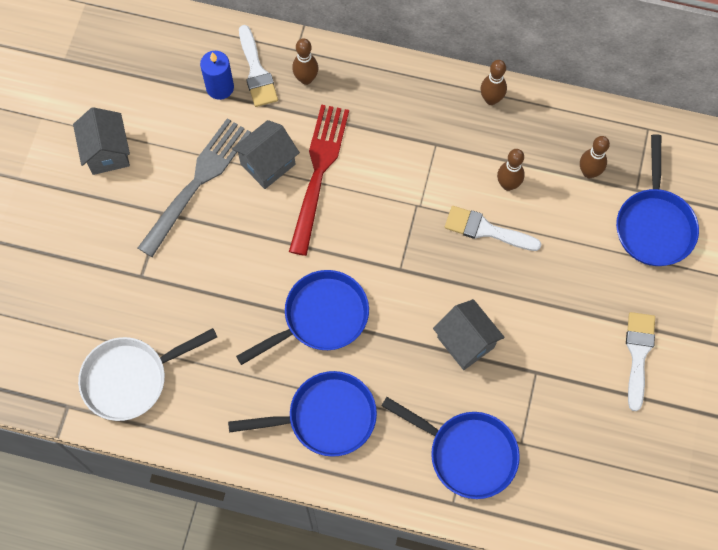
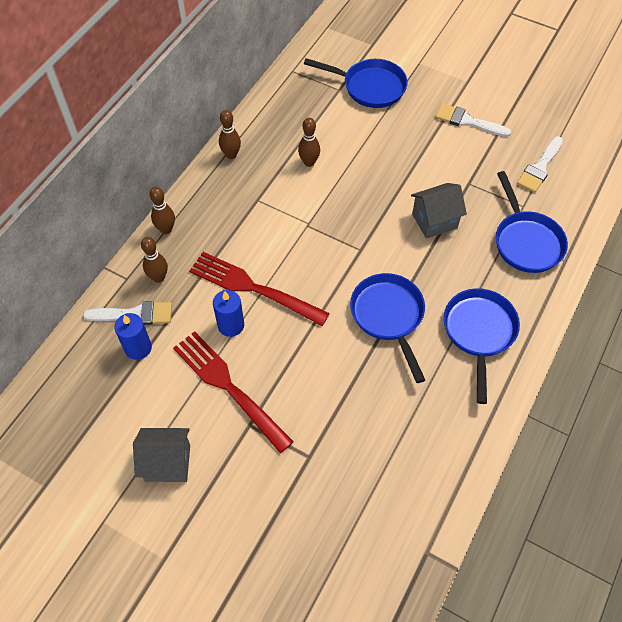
camera: 75 degrees left, 10 degrees down
white pan [78,328,217,421] -> none
grey fork [138,118,251,257] -> red fork [173,331,294,453]
grey house [232,120,300,189] -> blue candle [213,290,244,337]
blue pan [381,397,520,499] -> blue pan turned 120 degrees clockwise [496,171,568,273]
white brush [445,206,541,251] -> white brush moved to [517,136,563,193]
brown bowling pin [580,136,610,178] -> brown bowling pin moved to [150,187,175,234]

